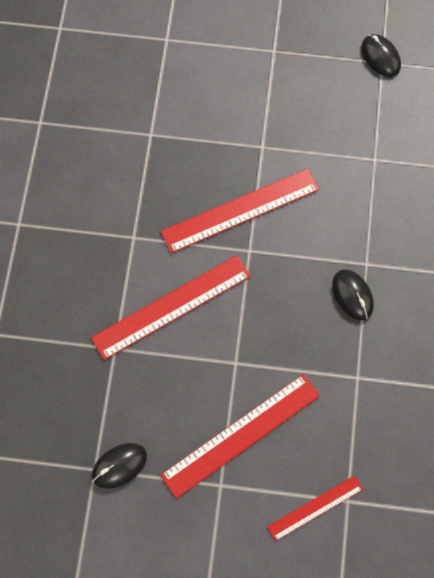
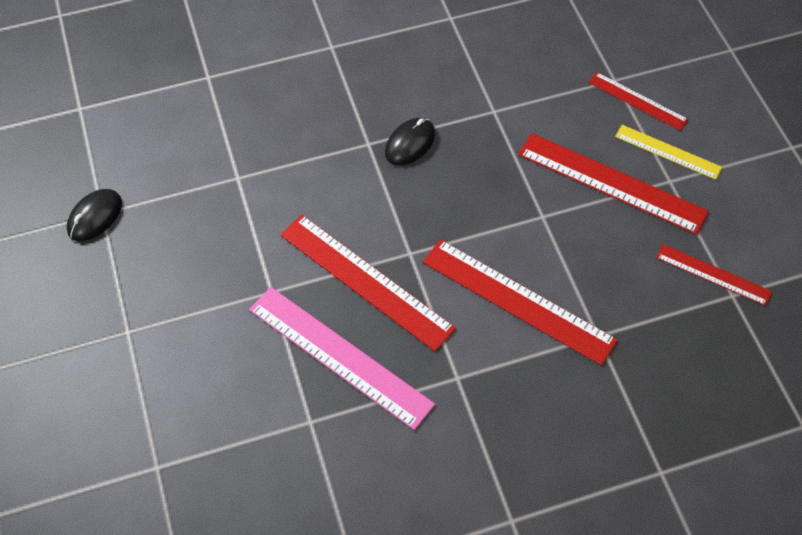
camera: 115 degrees left, 10 degrees down
black mouse [92,443,147,489] -> red ruler [656,244,772,306]
none -> pink ruler [249,287,435,430]
none -> yellow ruler [615,125,722,180]

